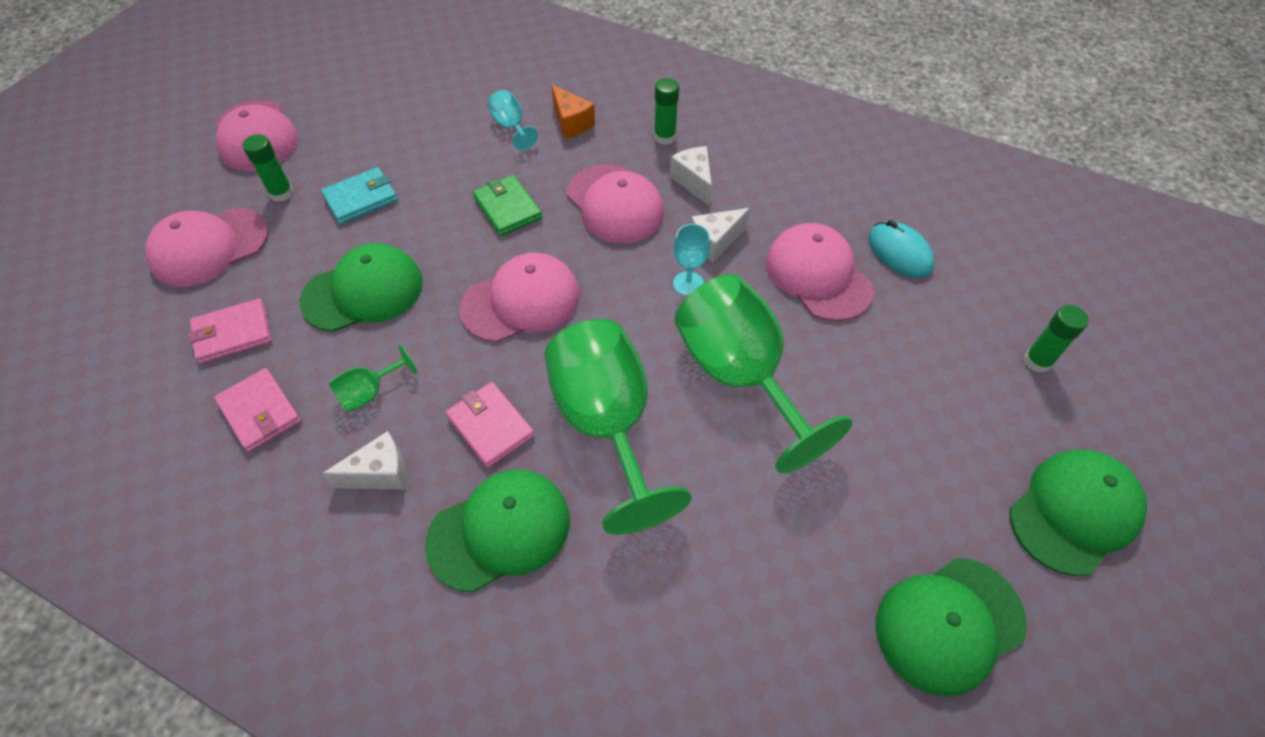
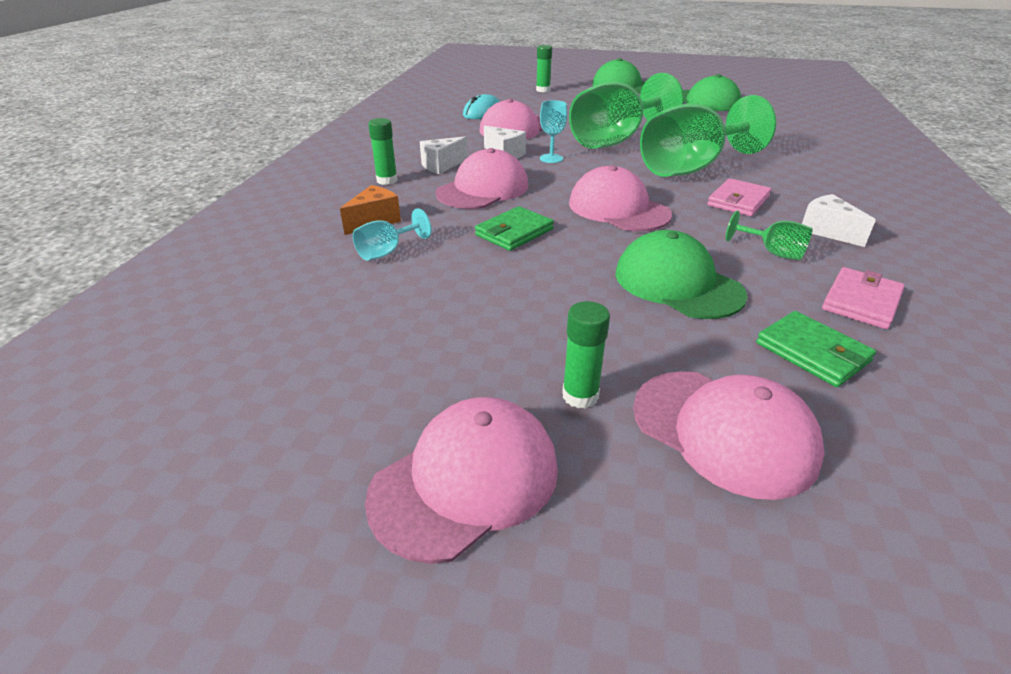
camera: 105 degrees left, 20 degrees down
pink wallet [188,298,271,364] -> green wallet [756,311,876,387]
turquoise wallet [321,167,398,224] -> none
green cap [425,470,570,593] -> none

